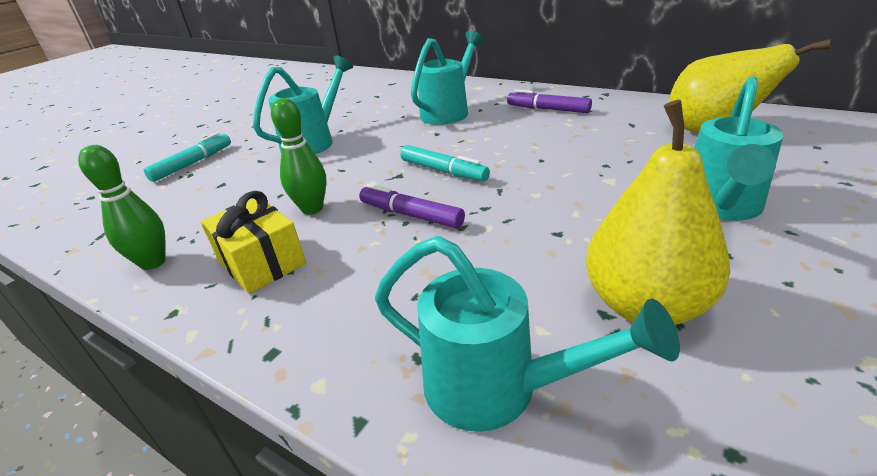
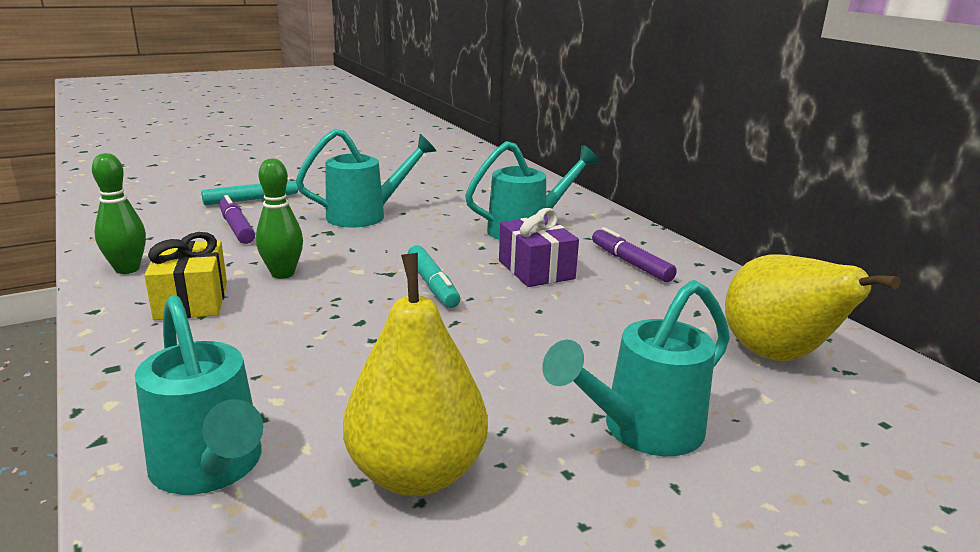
camera: 25 degrees right, 10 degrees down
purple marker [359,184,465,228] -> purple marker moved to [219,195,255,244]
none -> purple gift [499,208,579,287]

